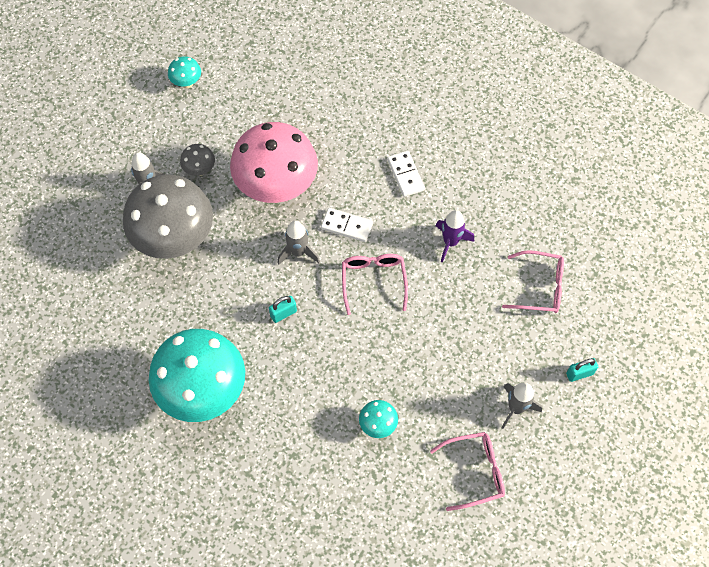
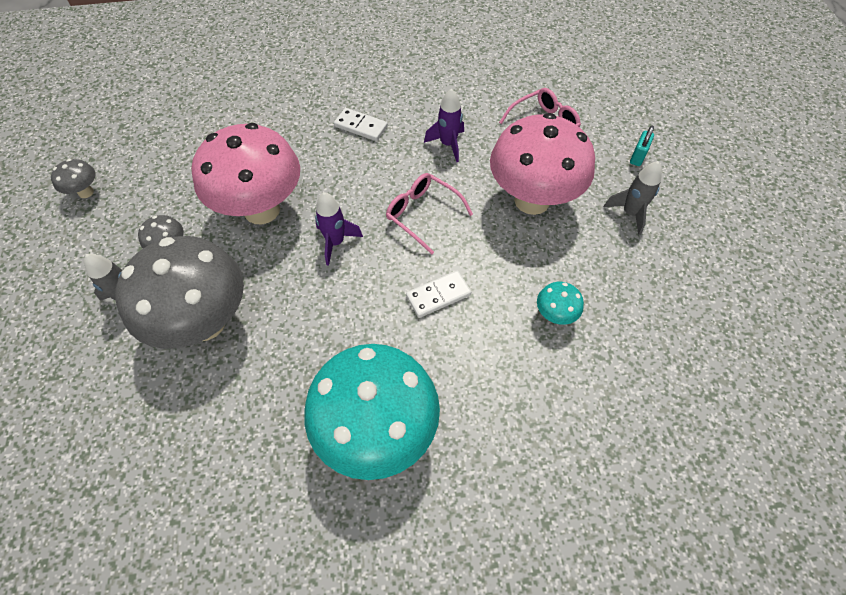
camera: 45 degrees left, 5 degrees down
turquoise mushroom [168,56,201,88] -> grey mushroom [51,159,96,198]
turquoise padlock [269,296,297,323] -> none
grey rocket [277,220,320,265] -> purple rocket [315,192,363,266]
white domino [321,208,373,242] -> white domino moved to [406,270,471,318]
pink glasses [430,432,505,511] -> none
none -> pink mushroom [490,113,595,215]

